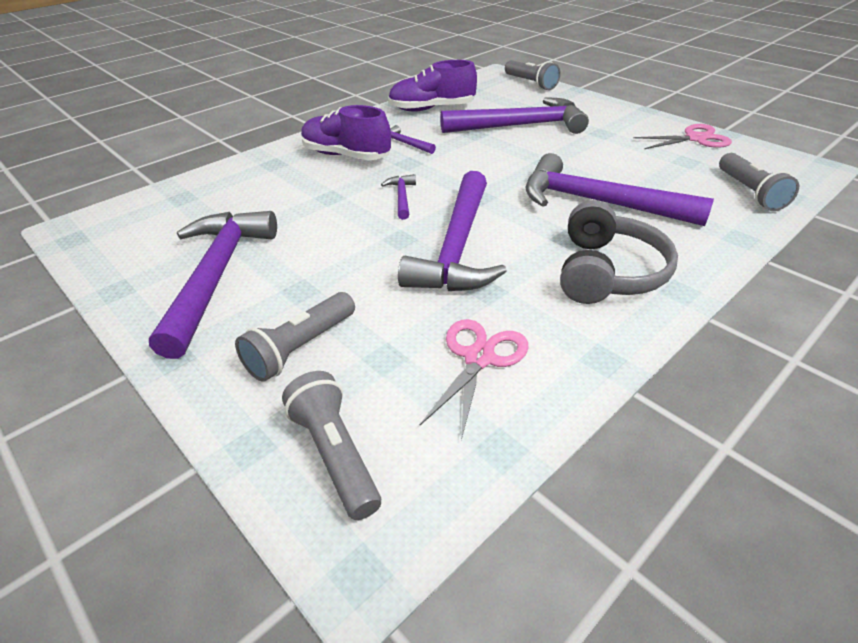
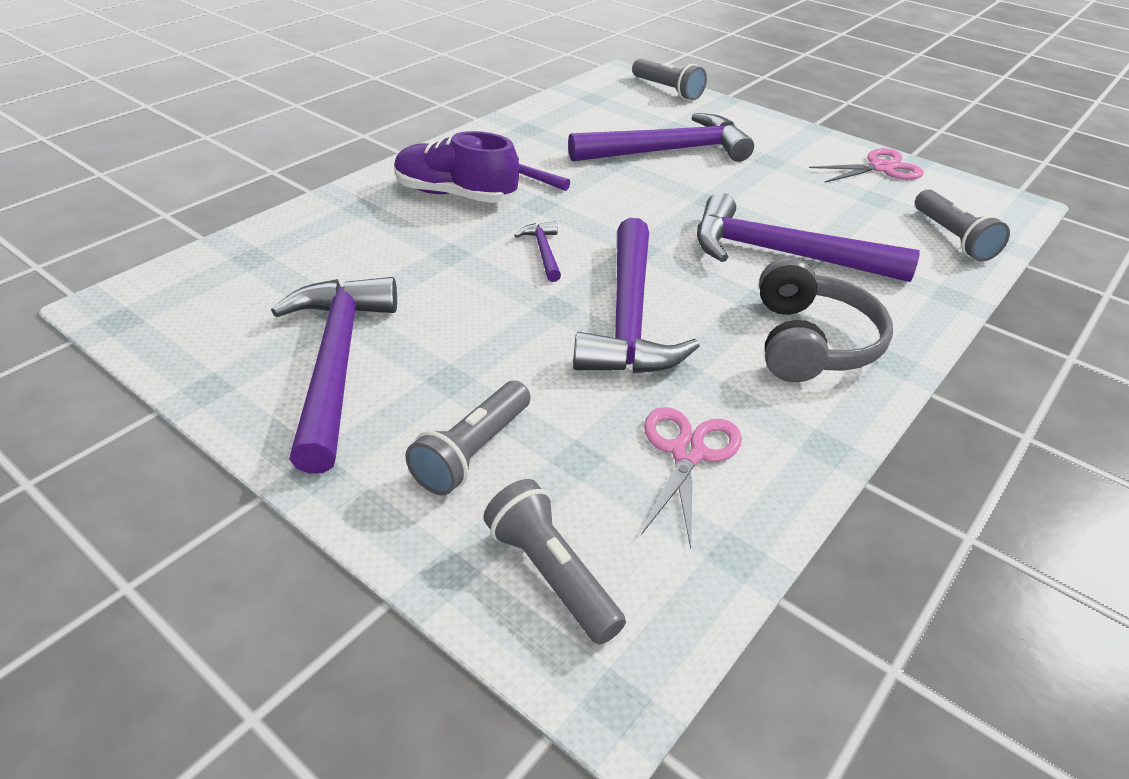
camera: 10 degrees left, 0 degrees up
purple shoe [388,60,477,112] -> none

